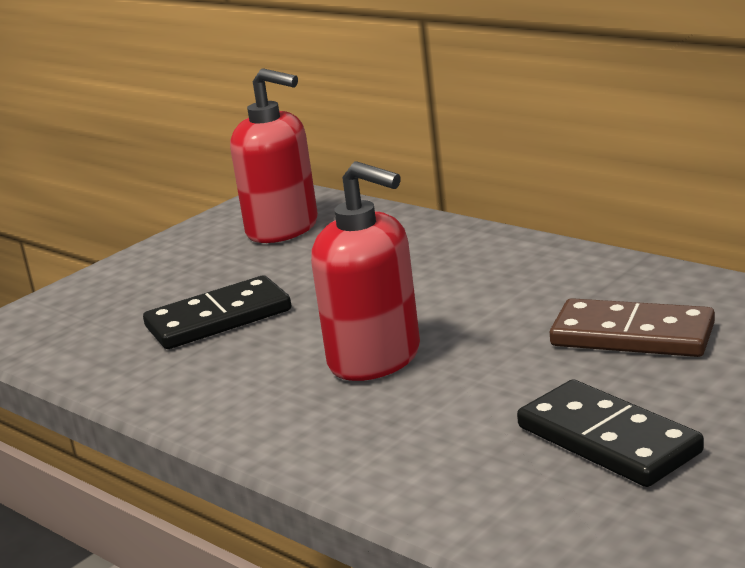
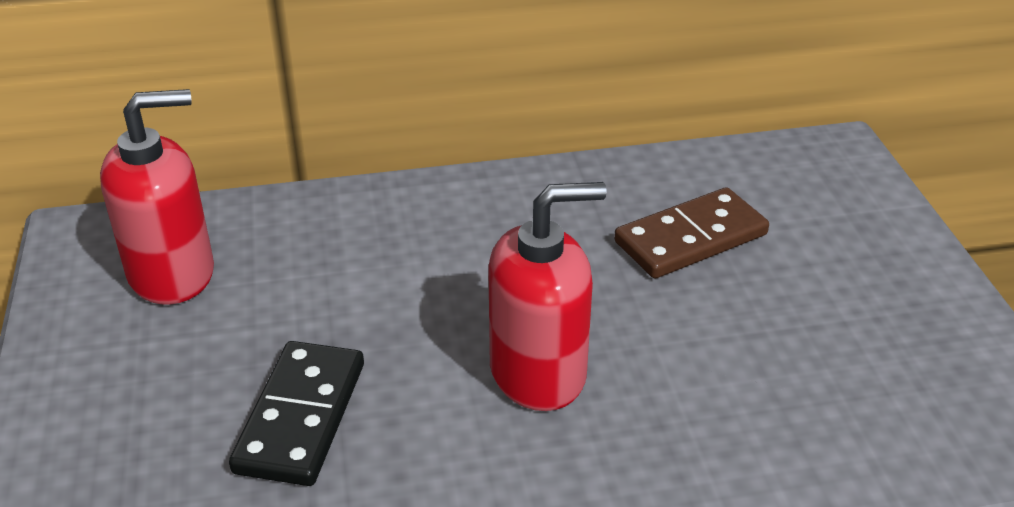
camera: 55 degrees left, 15 degrees up
black domino [517,380,704,487] -> none

